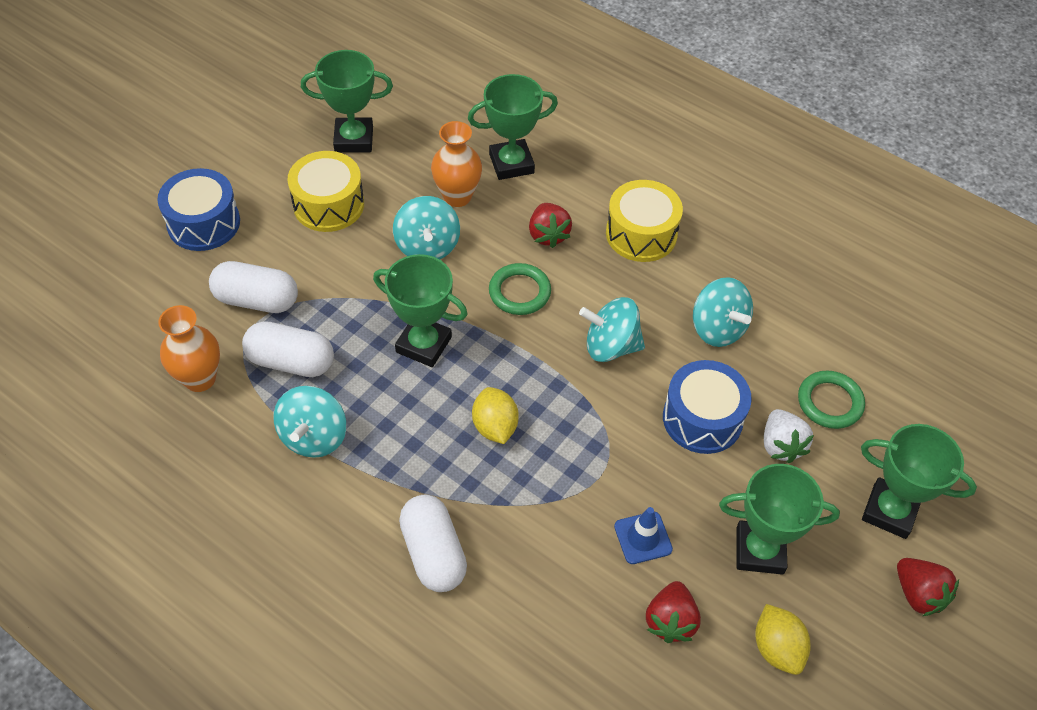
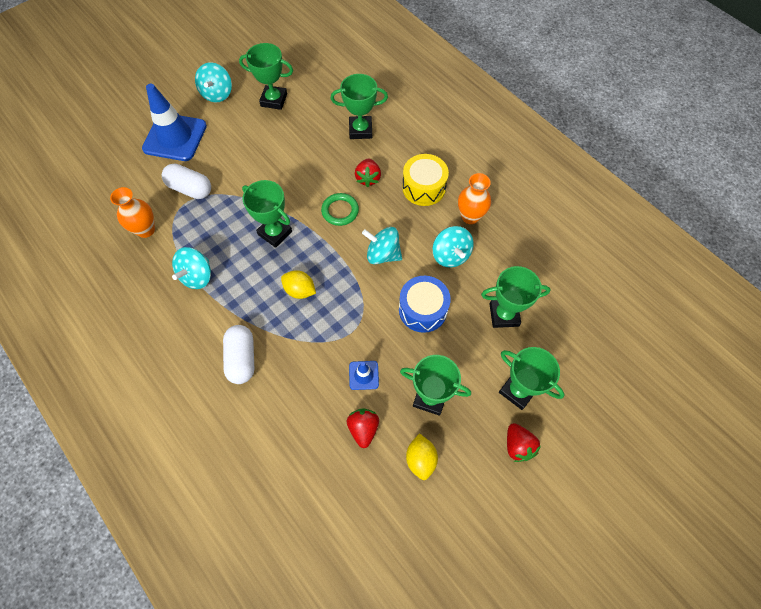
camera: 15 degrees right, 10 degrees up
blue drum [157,168,240,251] -> blue traffic cone [142,84,207,161]
white capsule [242,321,334,377] -> none
yellow drum [287,151,364,232] -> none
turquoise spinning top [393,196,460,260] -> turquoise spinning top moved to [195,62,232,102]
orange vase [431,121,482,207] -> orange vase moved to [458,173,491,224]
yellow lemon [472,387,519,444] -> yellow lemon turned 60 degrees counterclockwise [281,270,316,299]
red strawberry [646,581,701,643] -> red strawberry turned 150 degrees clockwise [347,409,379,448]
white strawberry [764,409,814,463] -> none
green ring [798,371,865,429] -> green trophy [481,266,551,328]

